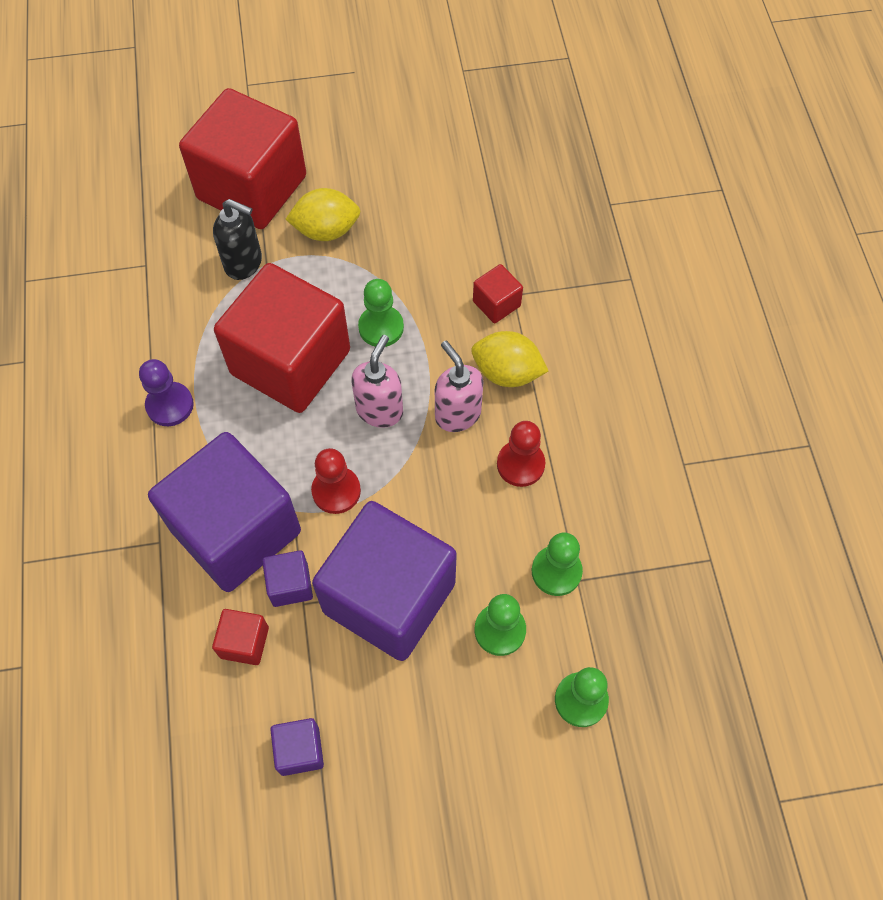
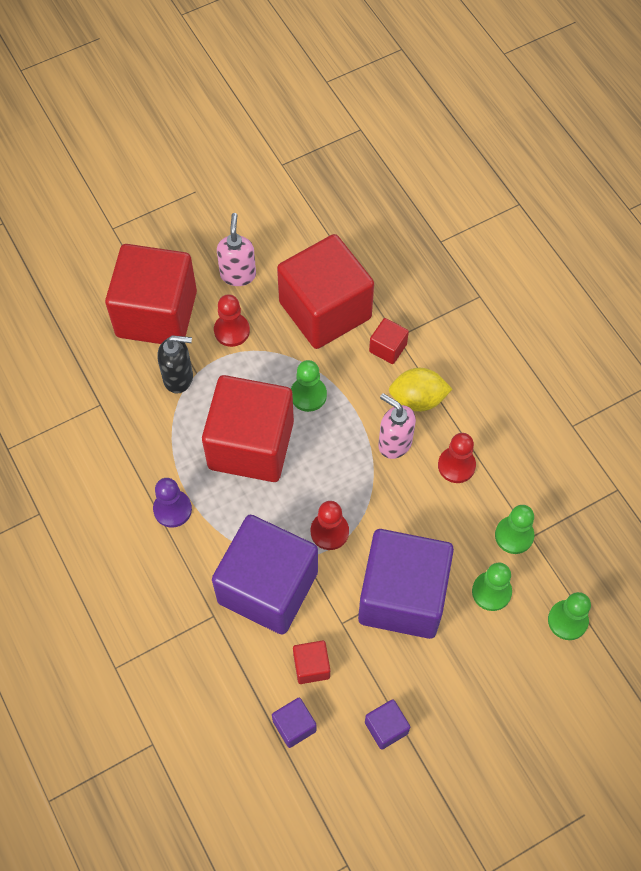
camera: 20 degrees left, 0 degrees up
purple cube [262,550,313,607] -> purple cube moved to [272,698,316,748]
yellow lemon [285,188,360,241] -> red pawn [214,294,250,347]
pink soap dispenser [351,335,403,428] -> pink soap dispenser moved to [217,213,256,286]
none -> red cube [277,234,374,349]

